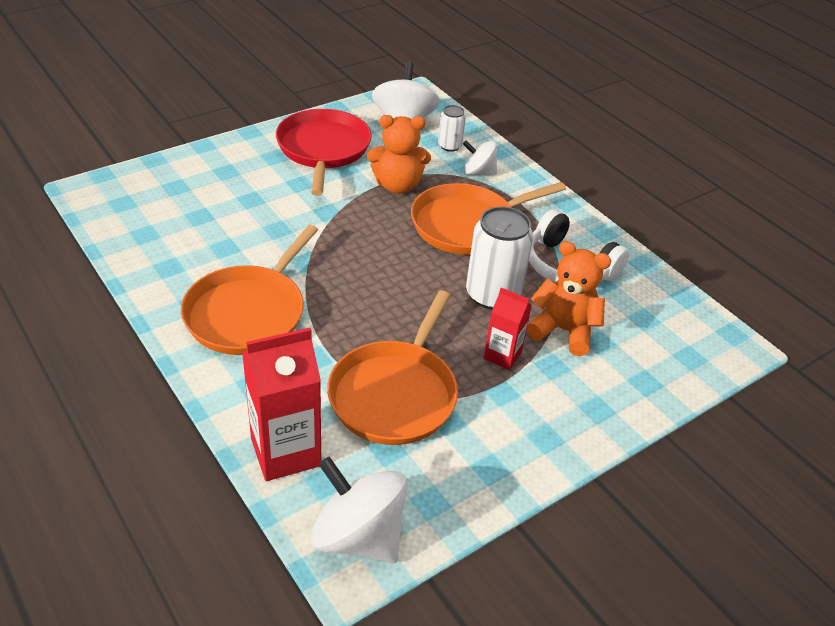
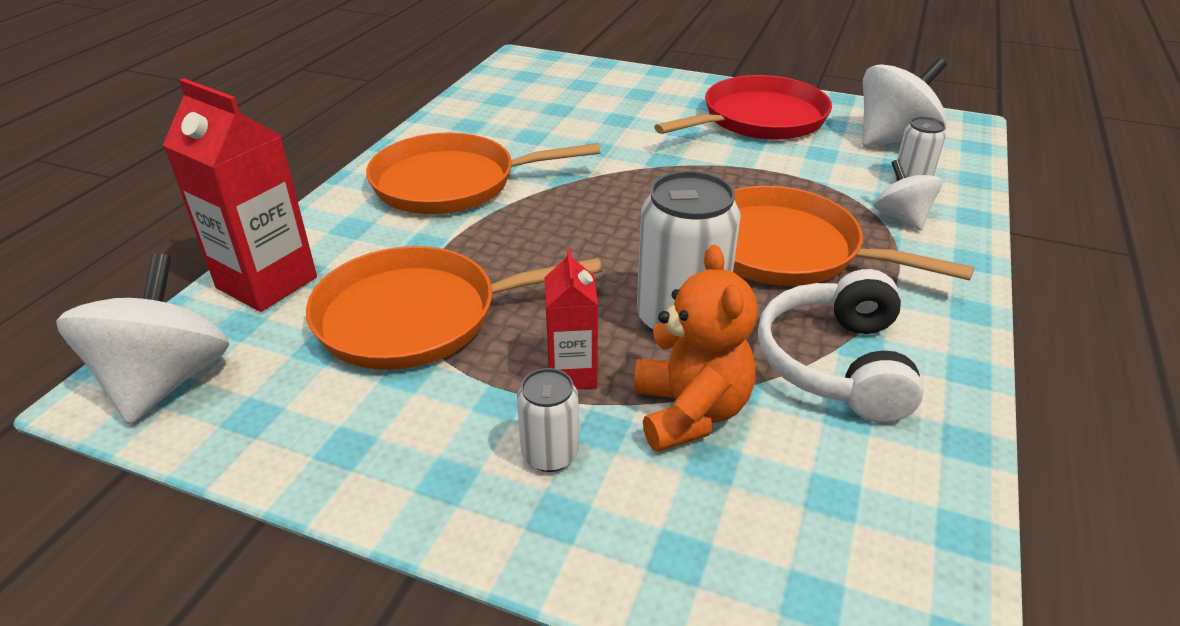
camera: 60 degrees right, 5 degrees down
orange teddy bear [367,115,431,194] -> none
none -> white can [517,368,579,472]

